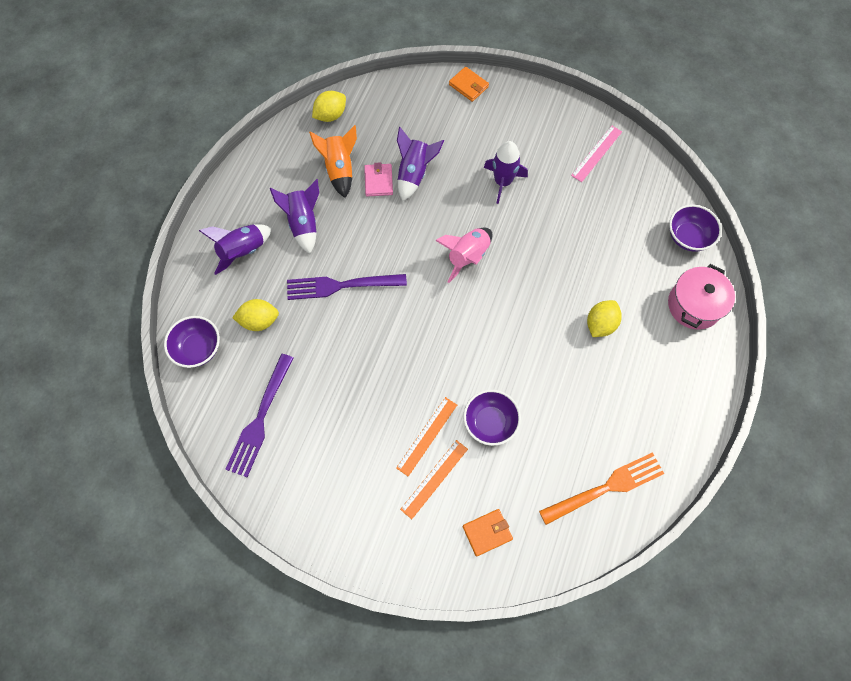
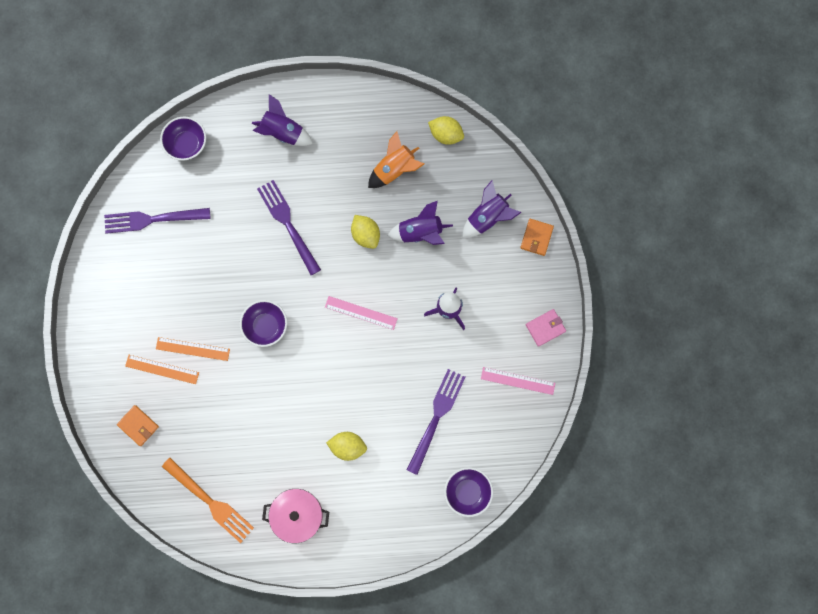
camera: 65 degrees right, 10 degrees up
yellow lemon [232,299,279,331] -> yellow lemon moved to [351,215,380,249]
purple rocket [270,179,319,254] -> purple rocket moved to [462,180,522,238]
pink wallet [364,162,393,196] -> pink wallet moved to [526,309,566,347]
pink rocket [435,228,493,283] -> pink ruler [325,296,398,330]
purple bowl [463,390,521,446] -> purple bowl moved to [240,300,287,347]
pink pot [668,264,735,330] -> pink pot moved to [262,489,329,543]
none -> purple fork [406,369,465,475]

